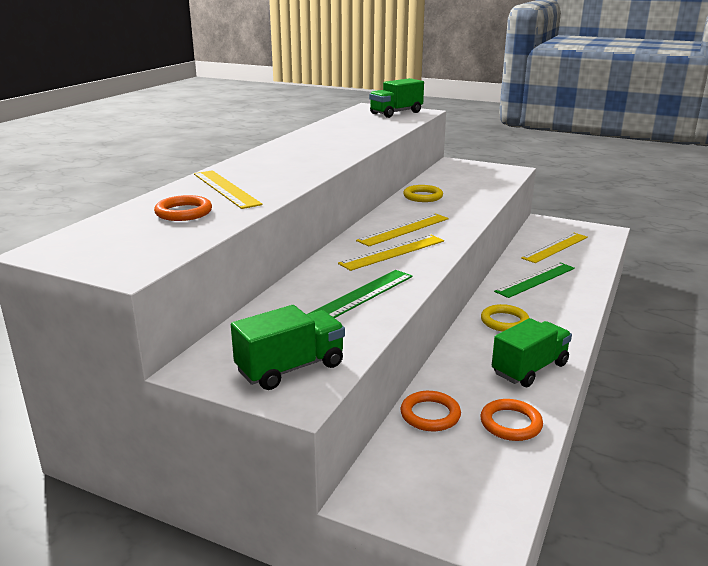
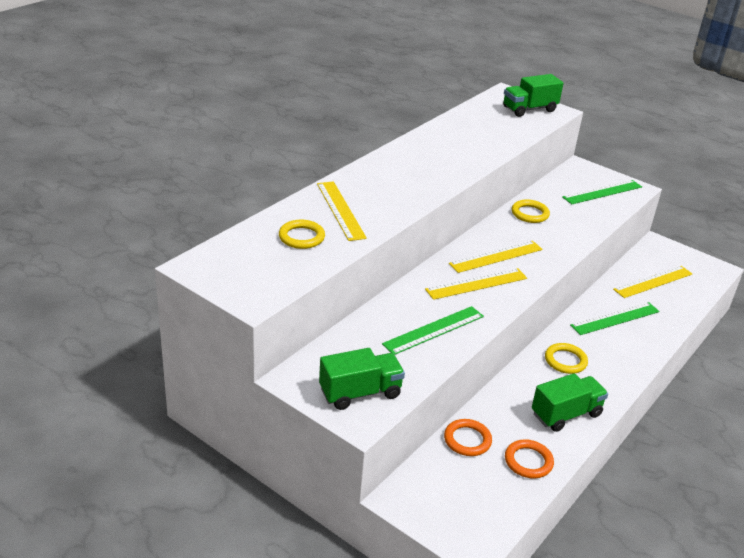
camera: 10 degrees right, 10 degrees up
orange ring [154,195,212,221] -> yellow ring [279,220,325,249]
none -> green ruler [562,180,642,205]

